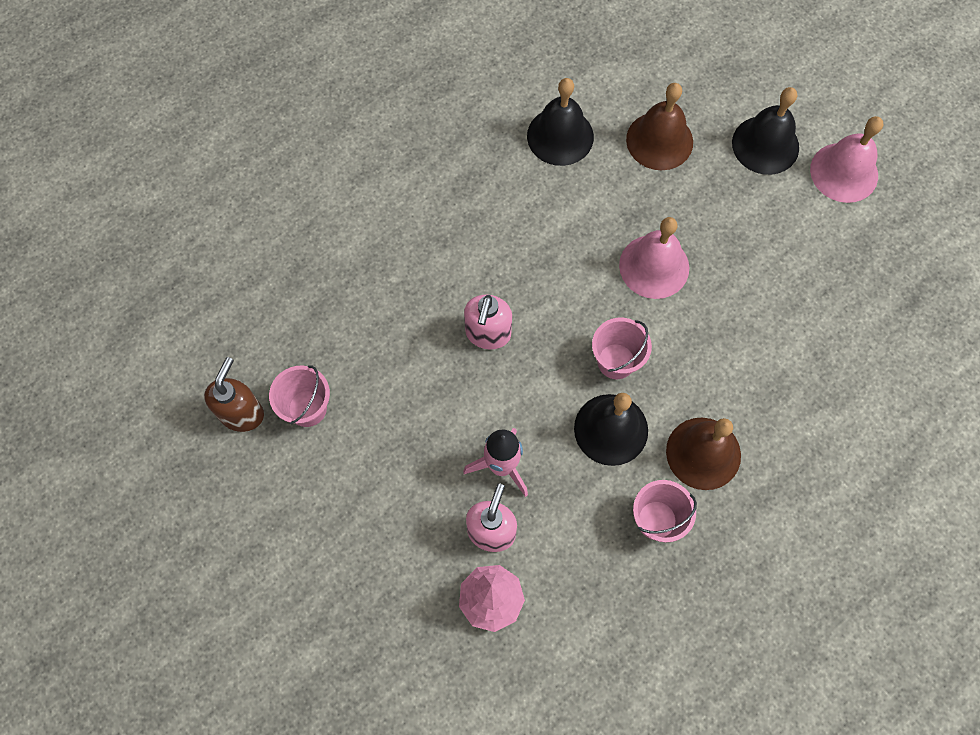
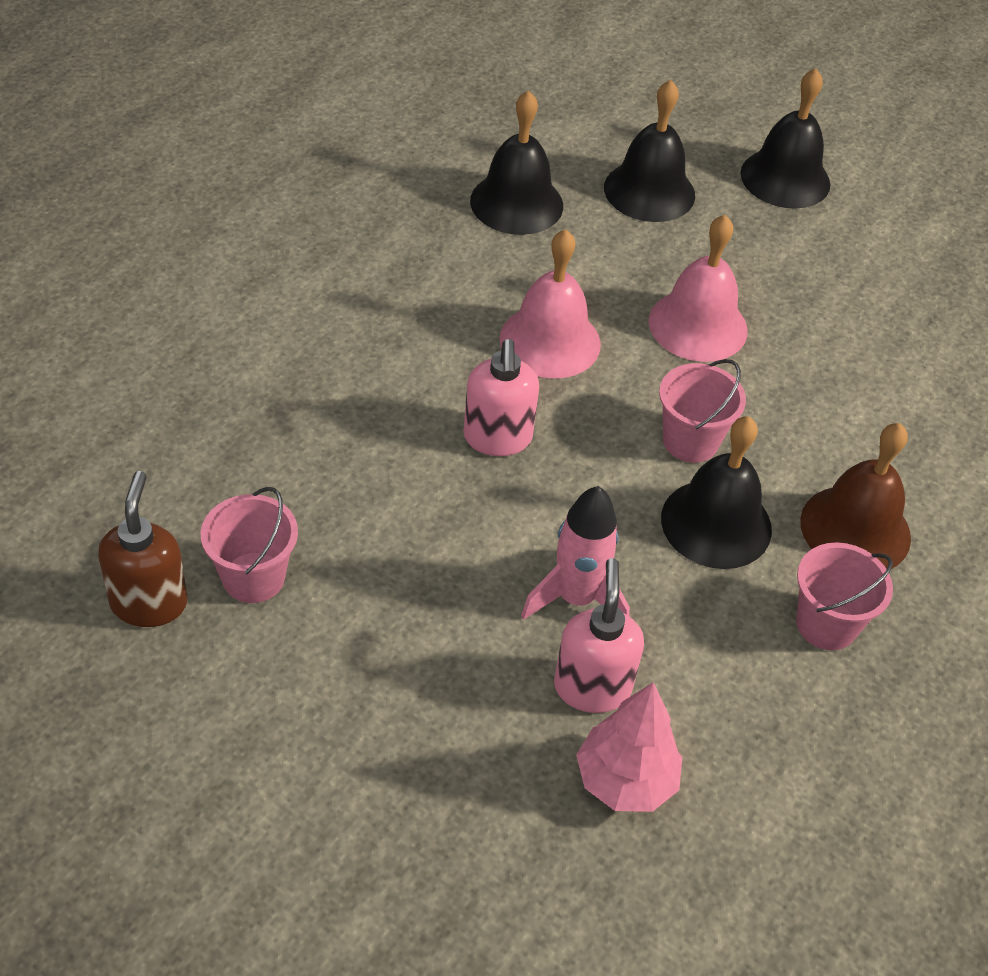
camera: 20 degrees left, 20 degrees down
brown bell [626,83,693,170] -> black bell [604,80,695,222]
pink bell [810,116,883,203] -> pink bell moved to [499,229,601,379]

